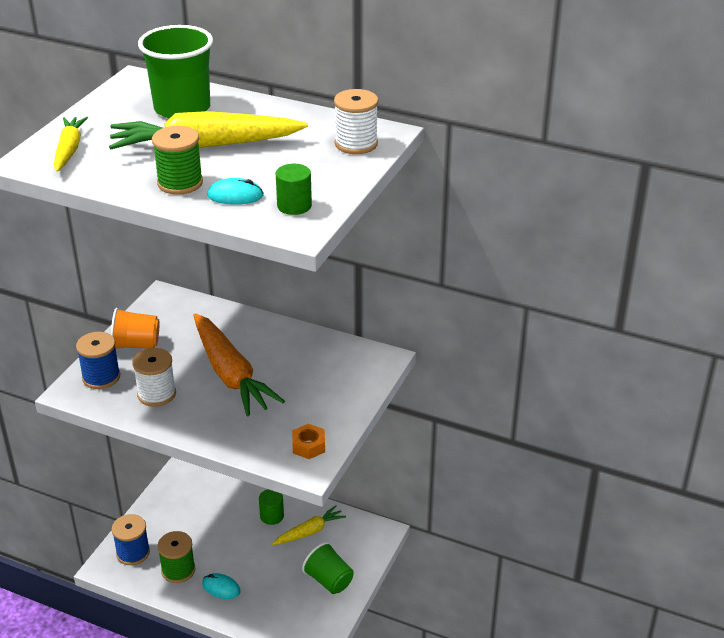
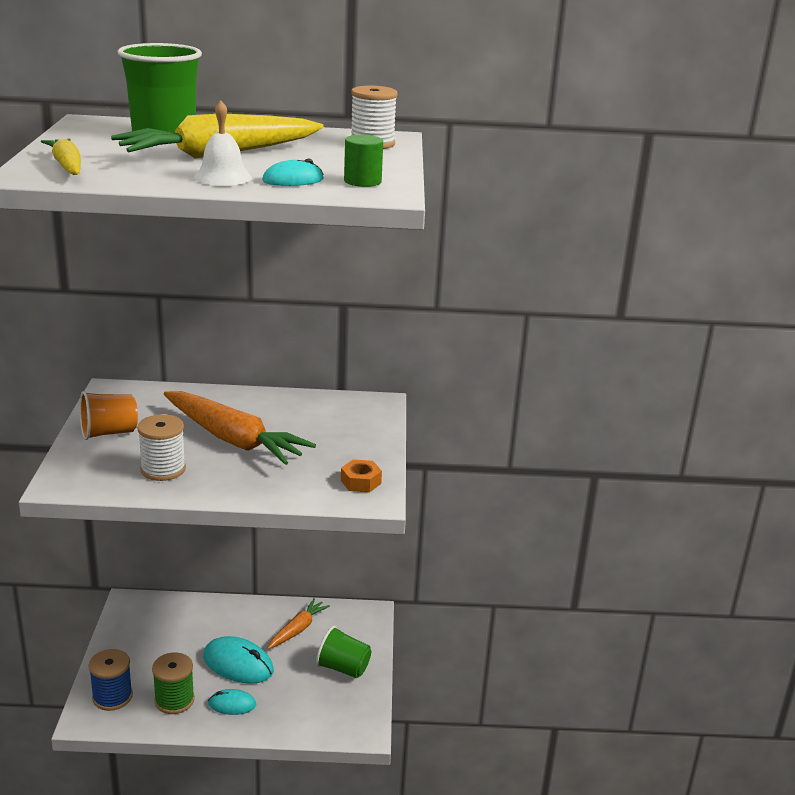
camera: 25 degrees left, 10 degrees down
blue spool [76,332,120,389] -> none
green spool [152,126,203,195] -> white bell [194,101,252,186]
green cylinder [259,489,284,525] -> none
yellow carrot [272,505,346,545] -> orange carrot [267,598,330,649]
none -> turquoise mouse [203,636,274,684]

